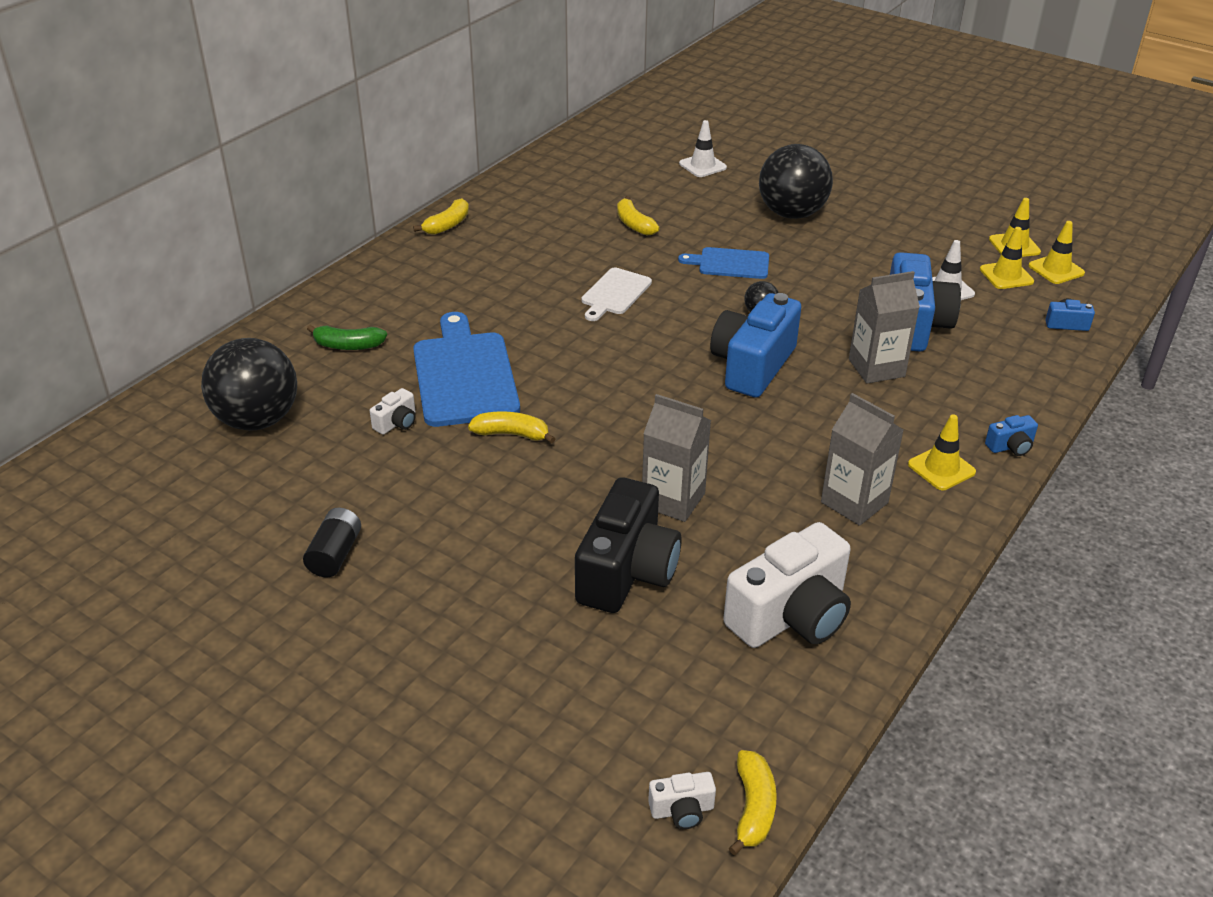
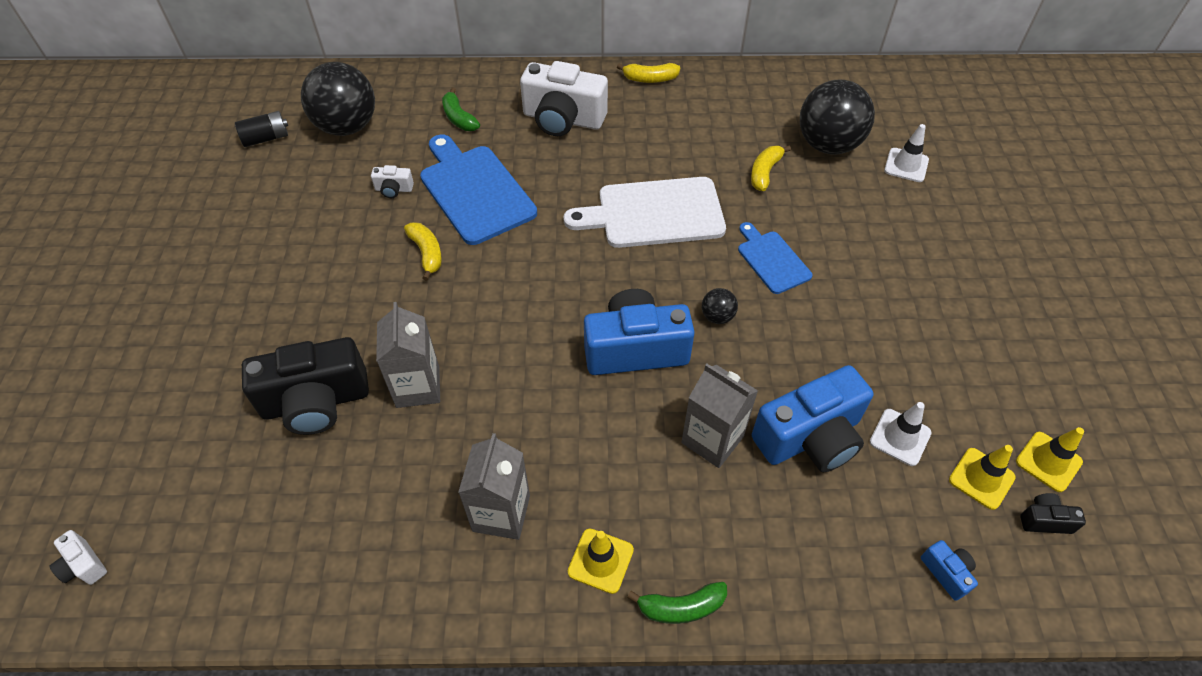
camera: 55 degrees right, 15 degrees up
black battery [303,508,361,577] -> black battery moved to [235,111,288,147]
blue cutting board [413,312,520,427] -> blue cutting board turned 75 degrees counterclockwise [420,134,537,245]
white cutting board [581,268,652,321] -> white cutting board [563,177,726,248], size x1.78
white camera [723,522,851,648] -> white camera moved to [520,61,608,136]
yellow banana [729,750,777,855] -> none
black ball [759,144,833,219] -> black ball moved to [800,80,875,155]
blue camera [985,415,1038,456] -> green banana [627,582,727,624]
yellow traffic cone [1028,221,1085,284] -> black camera [1020,493,1086,534]

